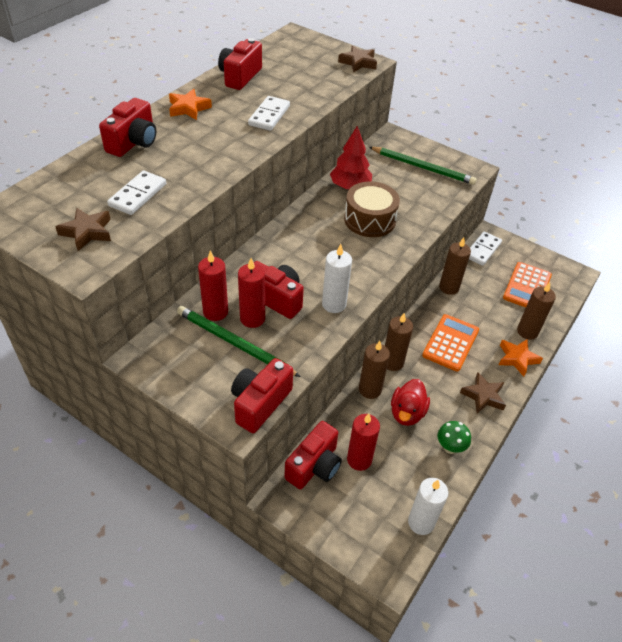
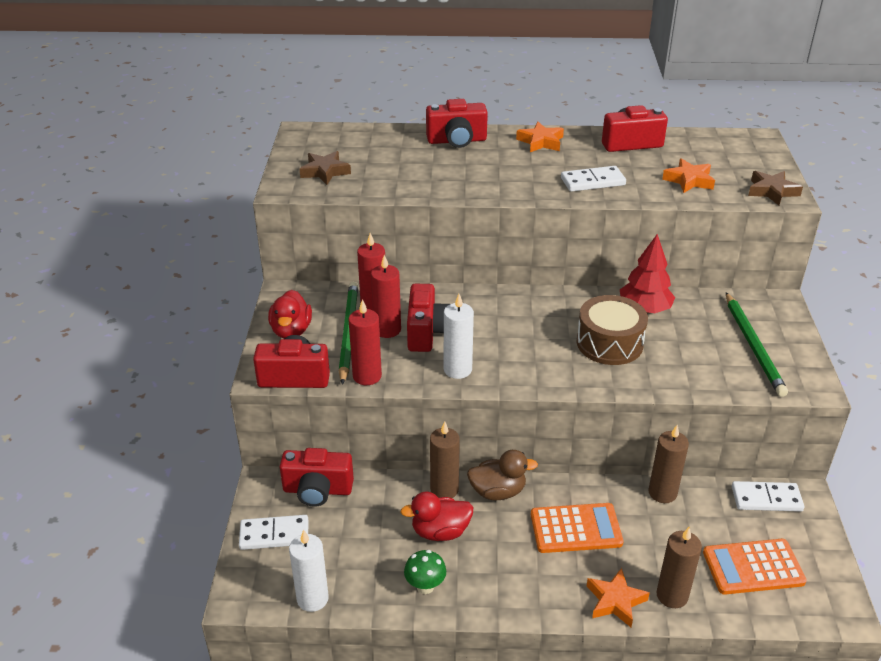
camera: 60 degrees right, 10 degrees down
white domino [107,171,166,215] -> white domino moved to [239,515,308,550]
red candle [347,414,380,471] -> red candle moved to [349,299,382,385]
brown candle [385,313,413,371] -> brown duck [467,450,538,500]
brown star [460,372,506,413] -> none
none -> red duck [268,290,312,339]
none -> orange star [662,158,715,193]

